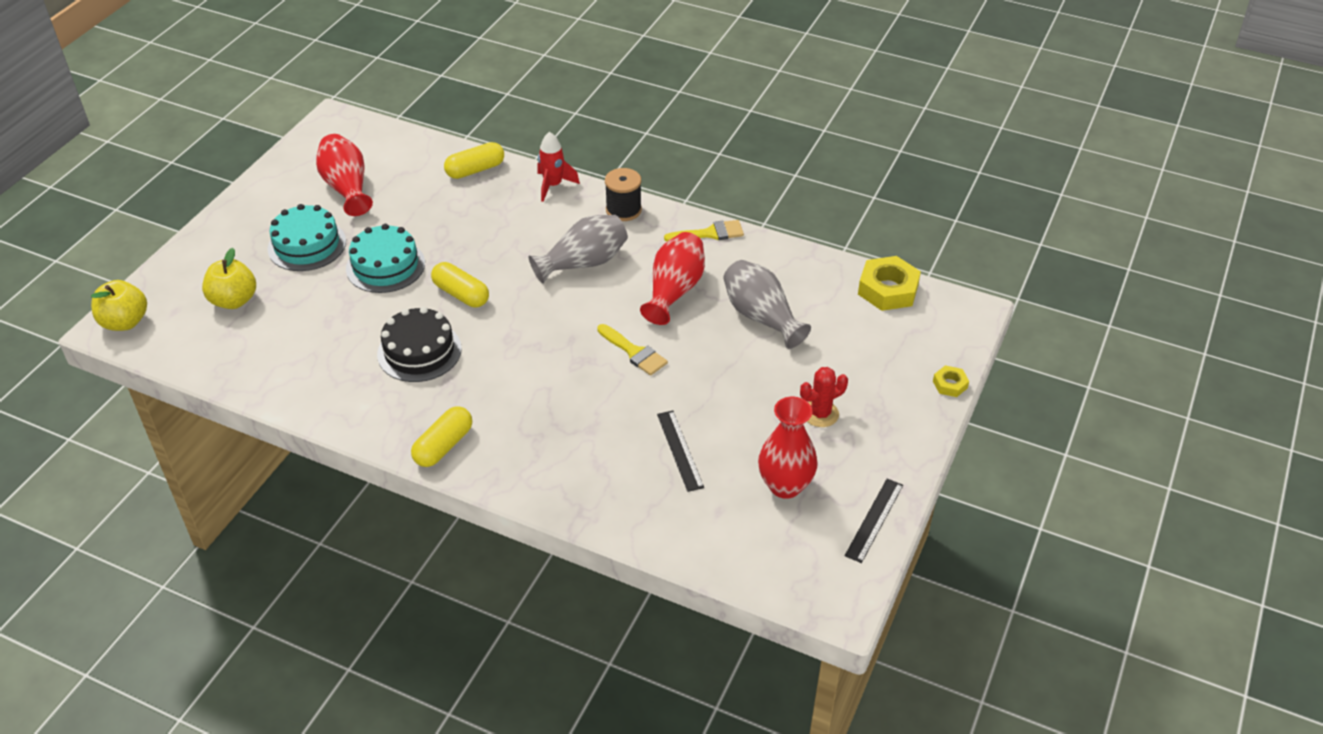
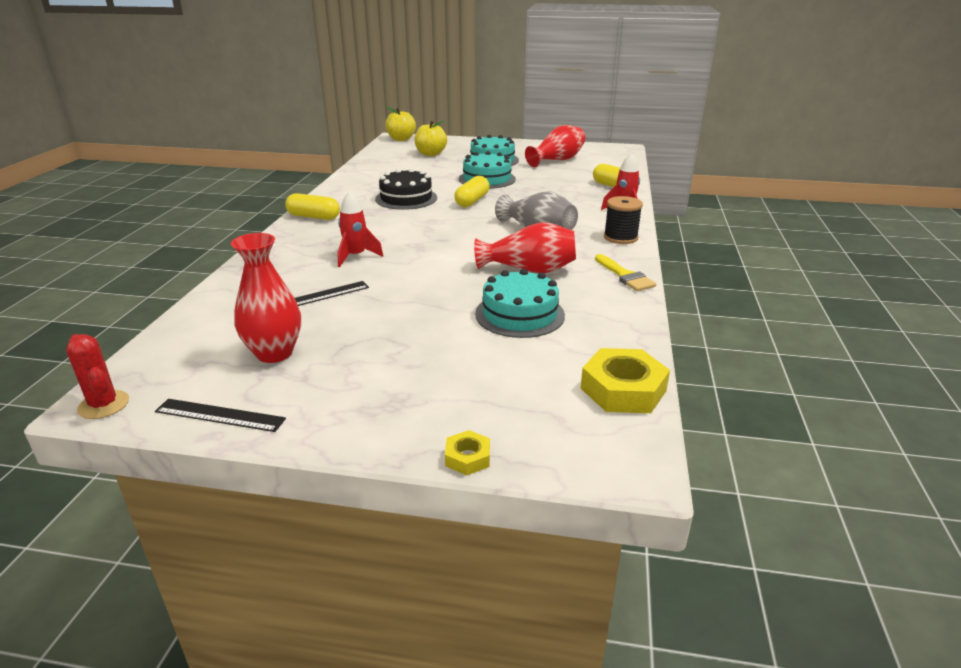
camera: 75 degrees right, 15 degrees down
yellow brush [597,324,668,375] -> none
grey vase [723,260,811,349] -> turquoise cake [475,269,565,338]
red cactus [800,367,848,427] -> red cactus moved to [66,334,129,419]
none -> red rocket [337,191,383,267]

